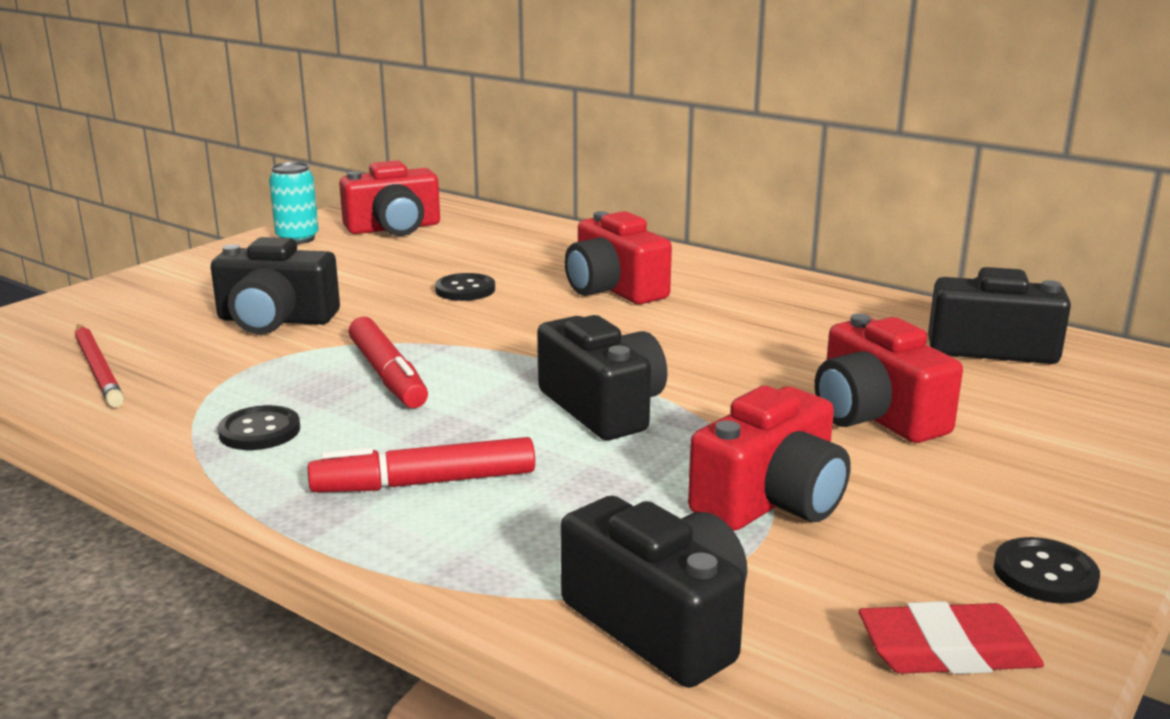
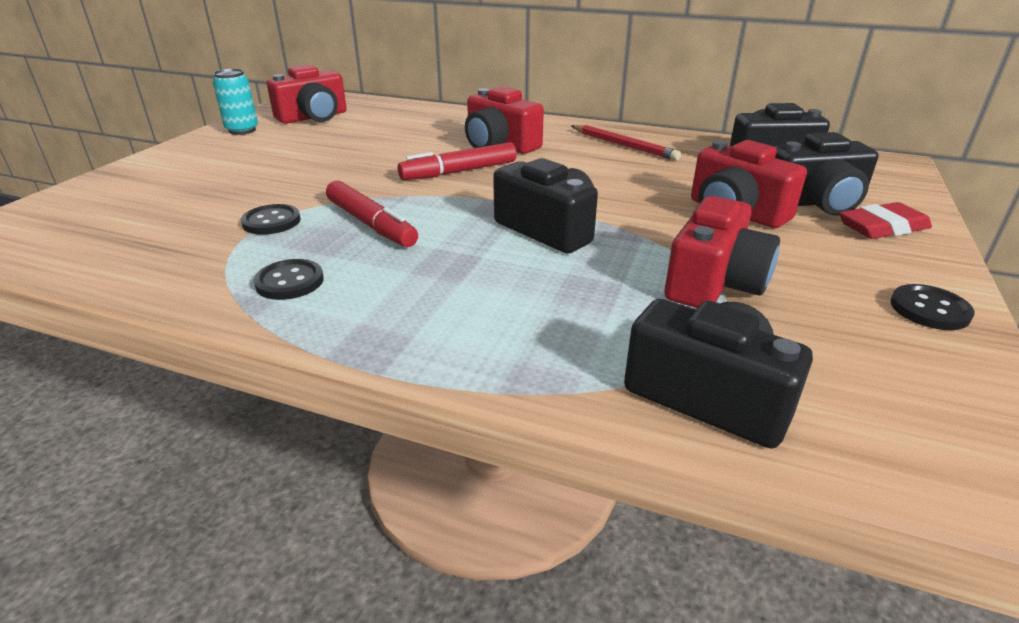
camera: 15 degrees left, 10 degrees up
red pencil [75,324,124,407] -> red pencil moved to [571,125,681,161]
black camera [211,237,340,334] -> black camera moved to [774,132,879,216]
red marker [308,437,535,492] -> red marker moved to [398,142,517,180]
black button [435,273,495,301] -> black button moved to [241,204,301,235]
red eraser [858,601,1044,674] -> red eraser moved to [839,202,932,239]

